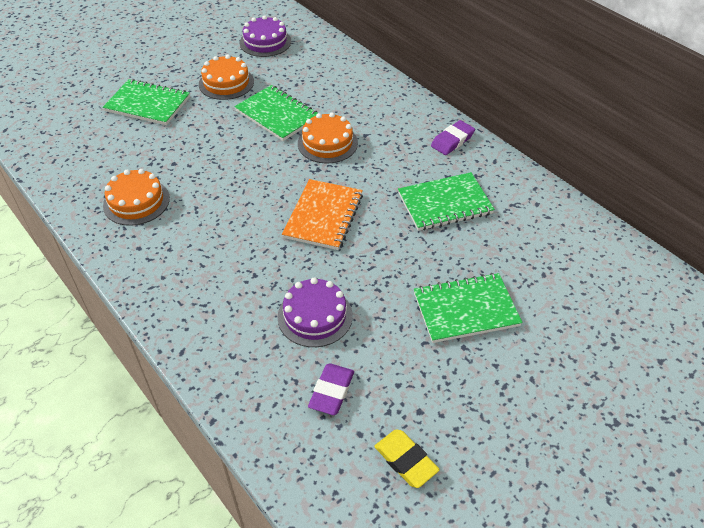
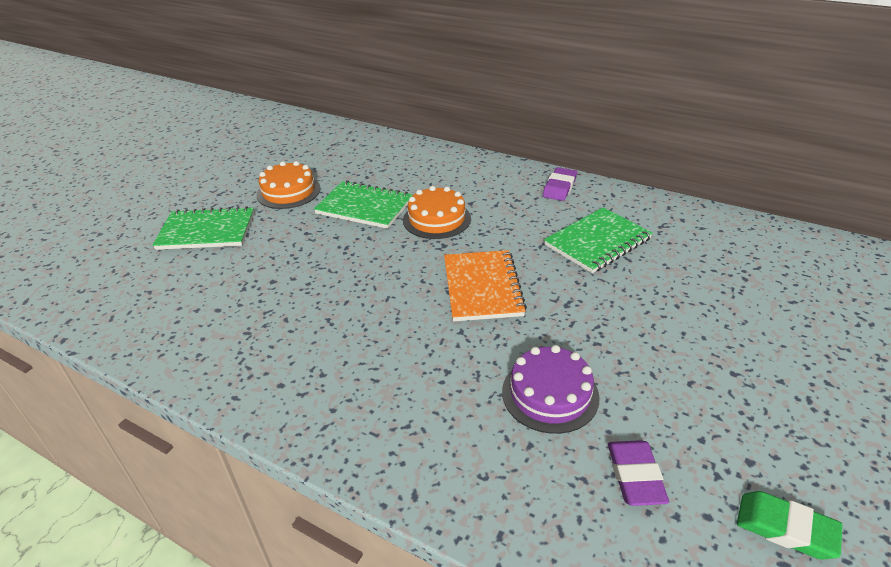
camera: 20 degrees left, 10 degrees down
orange cake [103,169,170,226] -> none
purple cake [240,15,291,57] -> none
yellow eraser [374,429,440,488] -> green eraser [737,491,843,560]
green notebook [414,273,522,343] -> none

